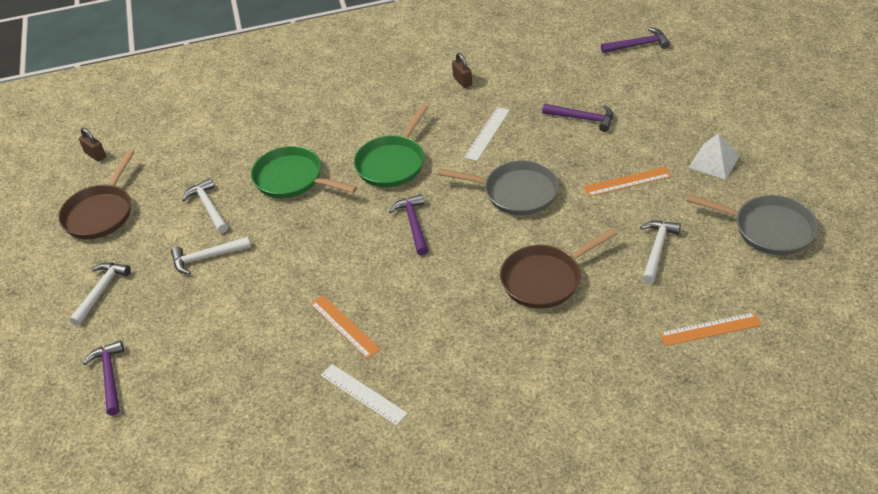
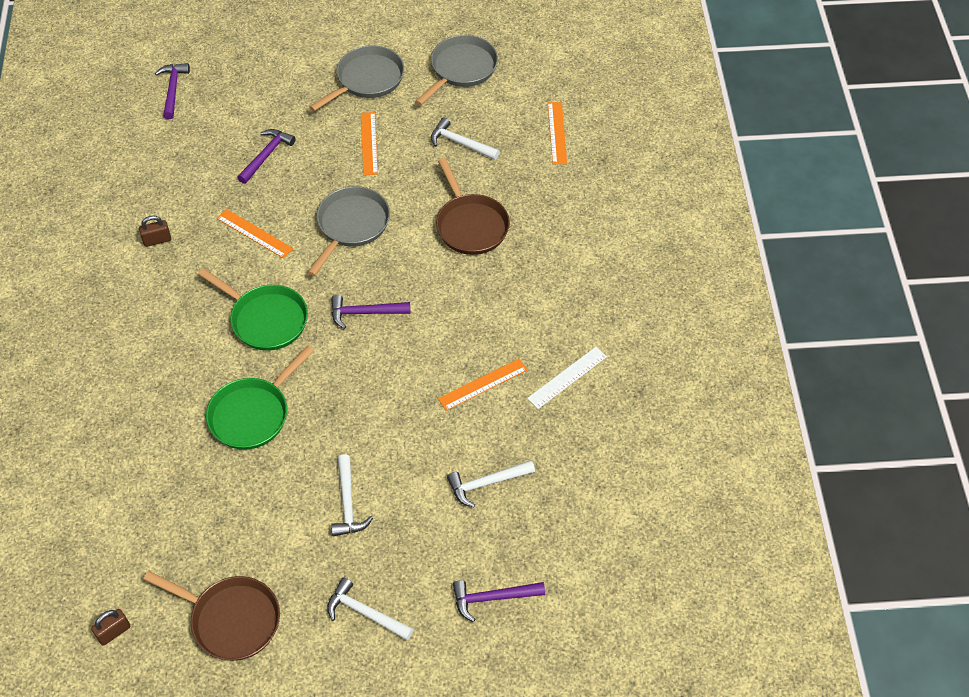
camera: 85 degrees left, 10 degrees up
white hammer [182,178,228,233] -> white hammer moved to [447,460,535,507]
white ruler [464,107,510,161] -> orange ruler [217,209,293,258]
white pyramid [688,134,740,180] -> grey pan [309,45,404,111]

